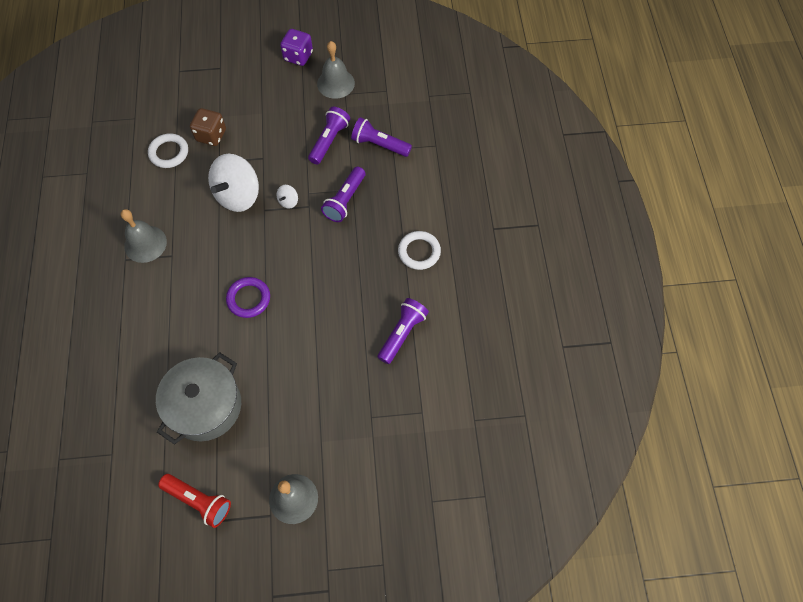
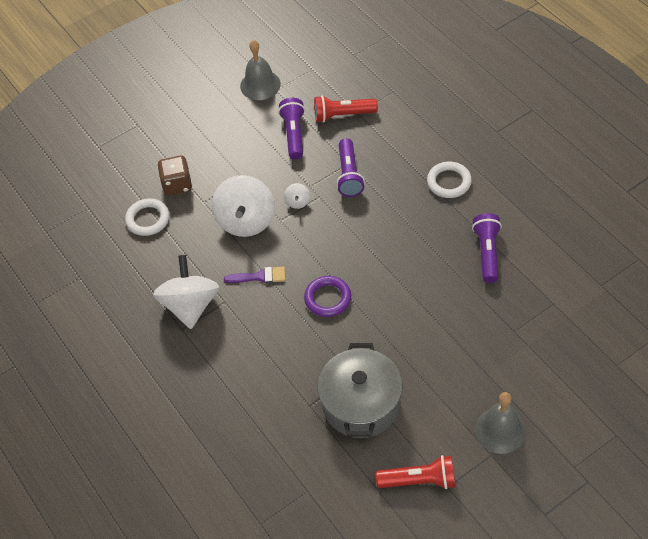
camera: 25 degrees left, 10 degrees down
grey bell [121,209,167,263] -> white spinning top [153,255,219,329]
purple dice [280,29,313,66] -> none
purple flashlight [351,117,412,157] -> red flashlight [314,96,378,123]
none -> purple brush [224,266,285,283]

